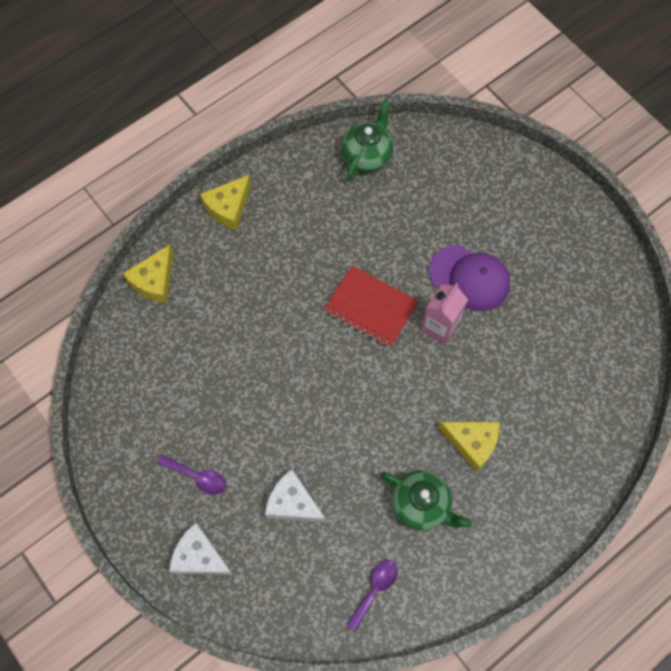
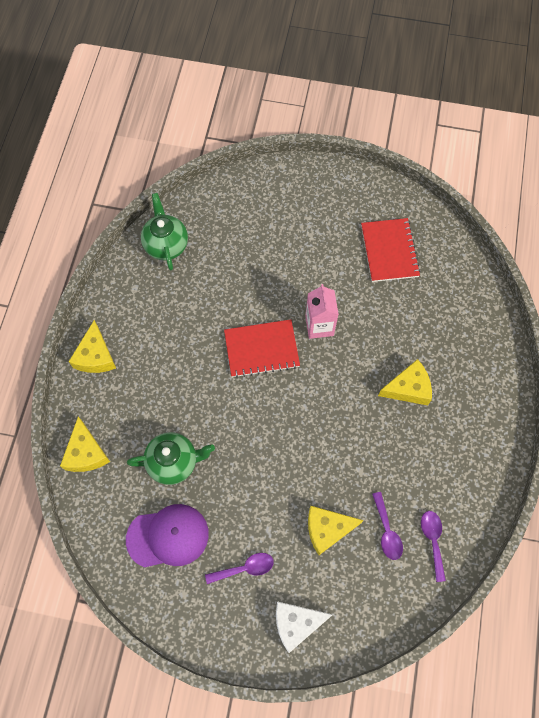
camera: 40 degrees left, 0 degrees up
white cheese [265,469,326,523] -> yellow cheese [308,506,364,555]
green teapot [380,470,472,531] -> green teapot moved to [127,432,215,485]
purple cap [429,245,510,312] -> purple cap moved to [126,504,209,568]
none -> red notebook [361,218,421,282]
none -> purple spoon [372,492,403,560]

